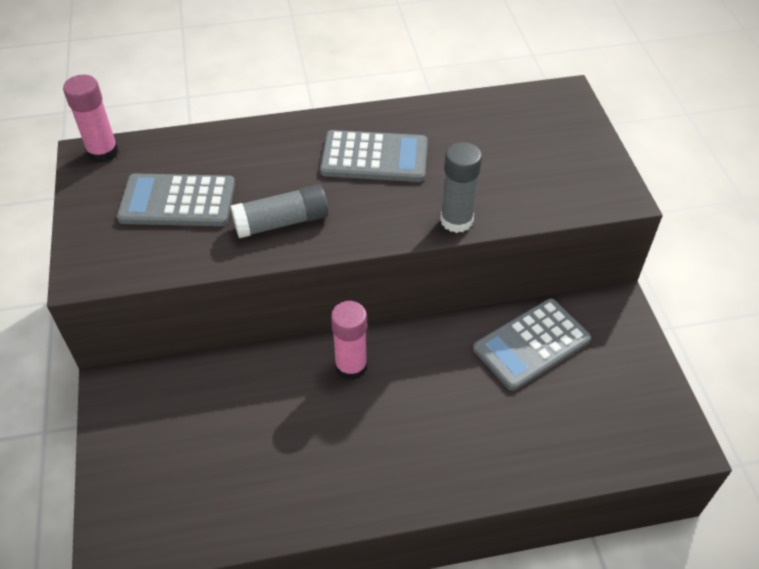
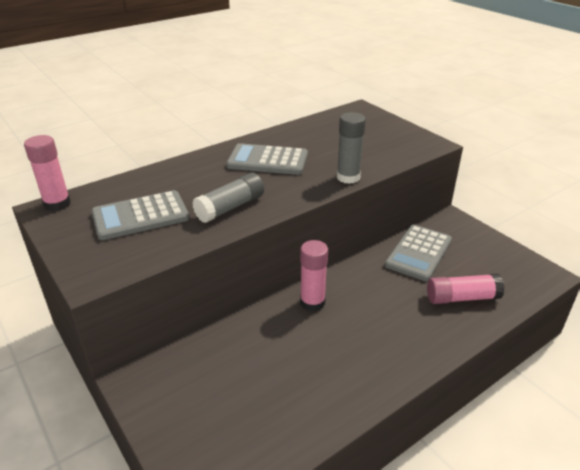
camera: 25 degrees left, 15 degrees down
grey calculator [320,130,428,182] -> grey calculator turned 150 degrees counterclockwise [226,143,308,175]
none -> pink glue stick [427,273,504,304]

